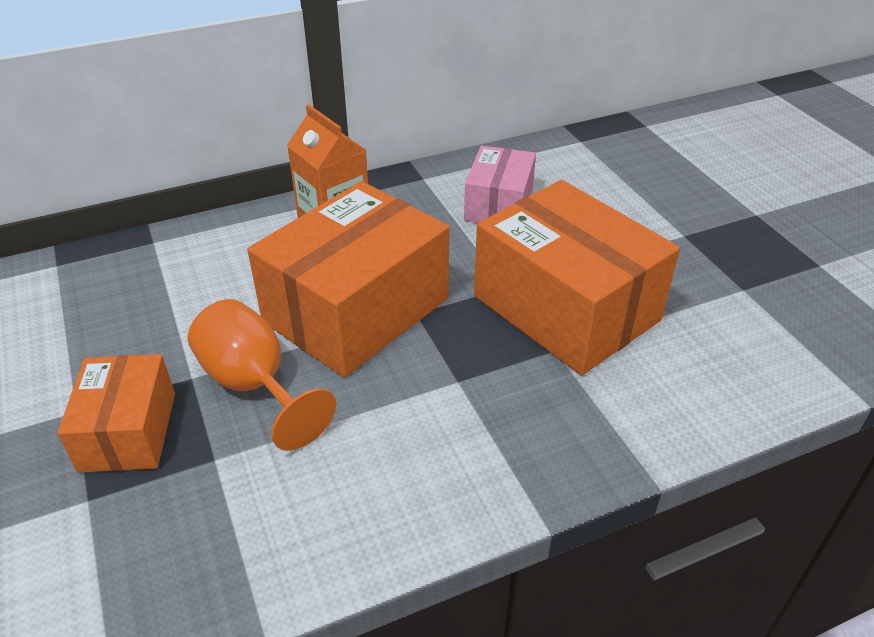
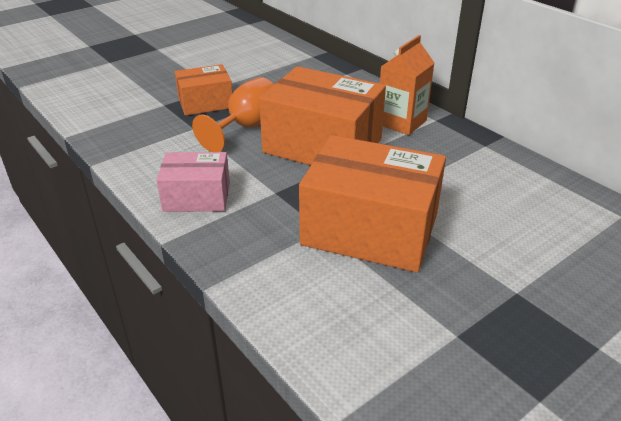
camera: 75 degrees right, 5 degrees down
pink box [464,145,536,223] -> pink box moved to [156,152,230,212]
orange box [474,180,680,375] -> orange box turned 75 degrees clockwise [299,135,446,273]

